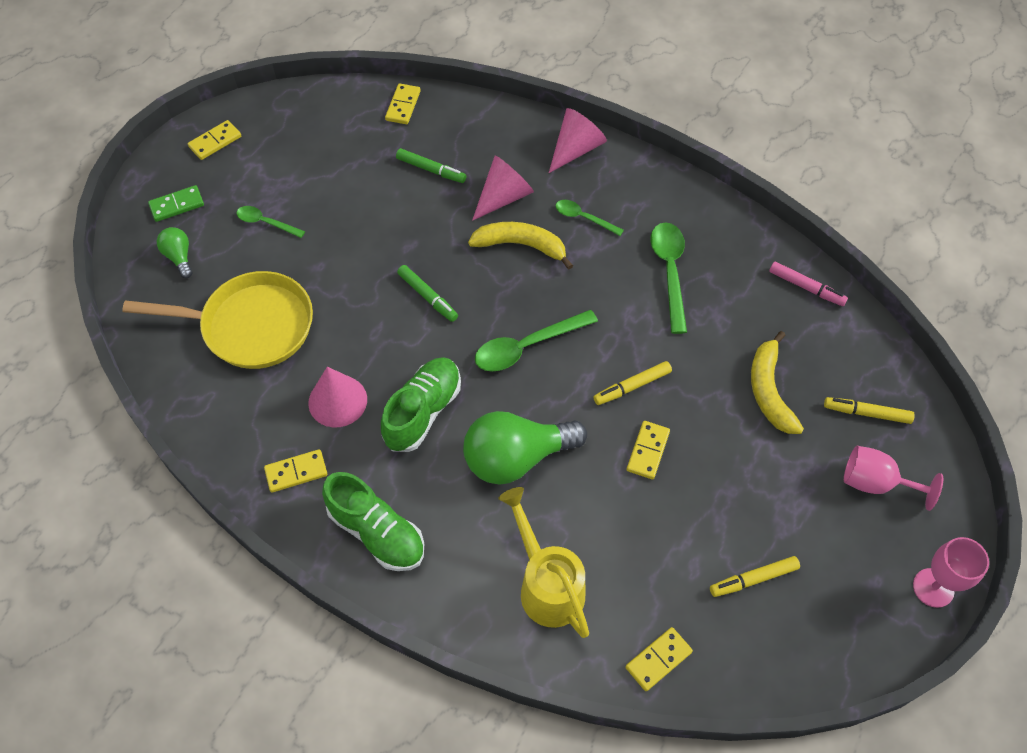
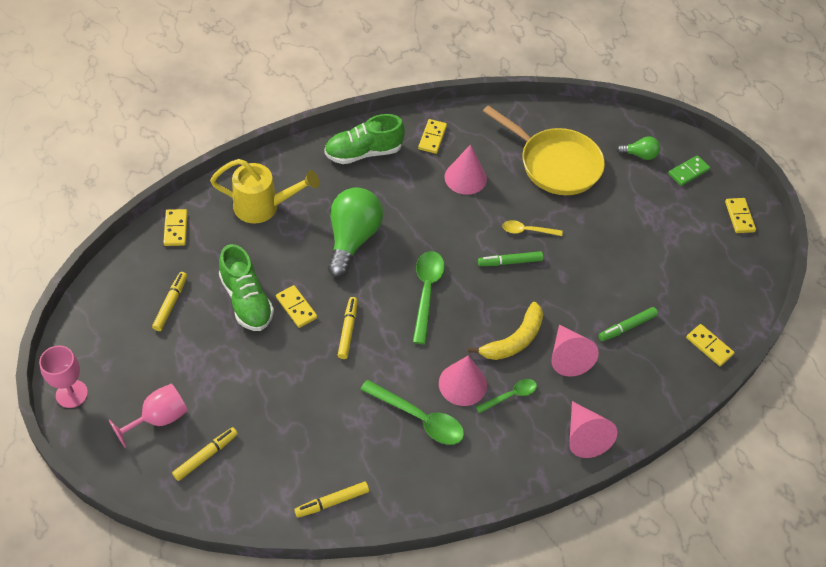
camera: 120 degrees right, 5 degrees down
yellow pan [122,271,313,369] -> yellow pan turned 90 degrees counterclockwise [483,105,605,195]
green domino [148,185,204,222] -> green domino turned 45 degrees clockwise [668,155,710,186]
green spoon [236,206,305,238] -> none
green shoe [381,357,461,452] -> green shoe moved to [219,244,274,331]
yellow banana [751,331,804,434] -> none
pink marker [769,262,848,306] -> yellow marker [294,482,369,518]
none -> pink cone [439,355,487,406]
none -> yellow spoon [502,220,563,236]

